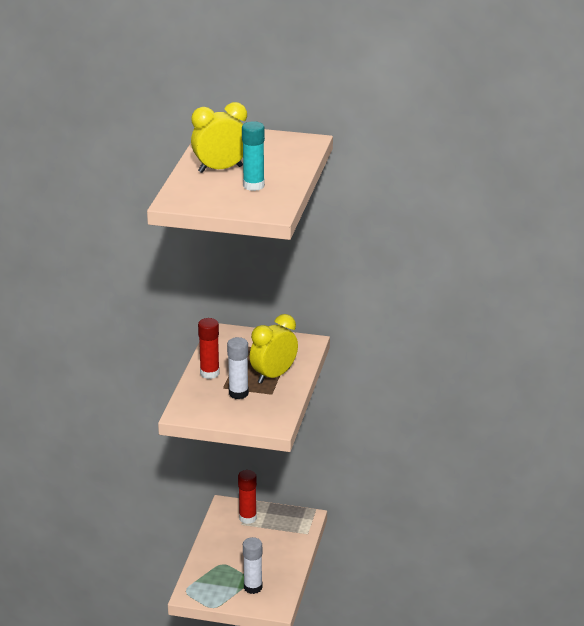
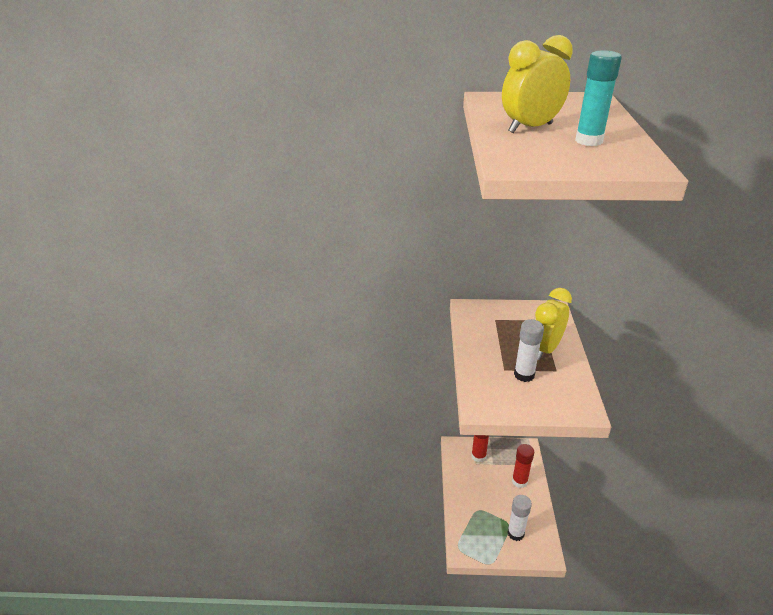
camera: 10 degrees left, 5 degrees up
red glue stick [198,318,220,379] -> red glue stick moved to [512,444,534,488]

